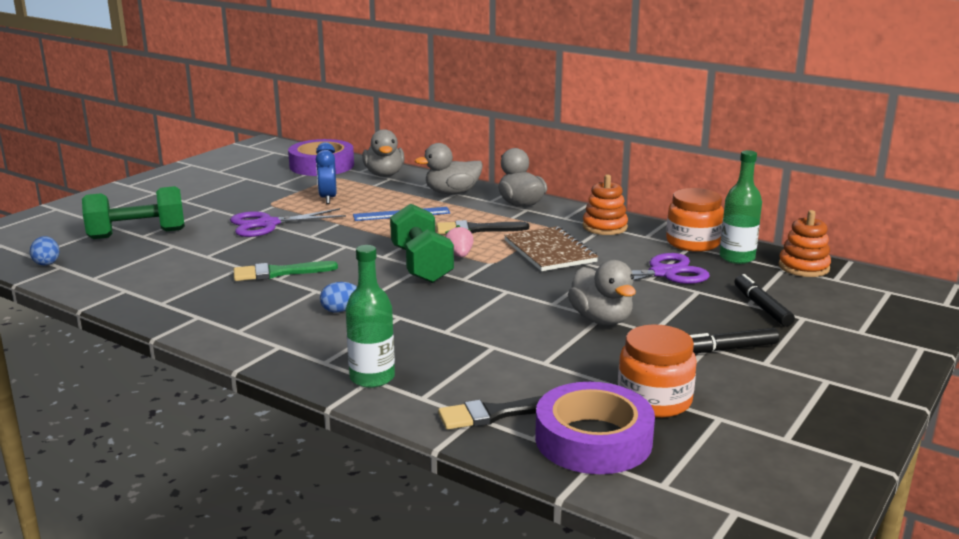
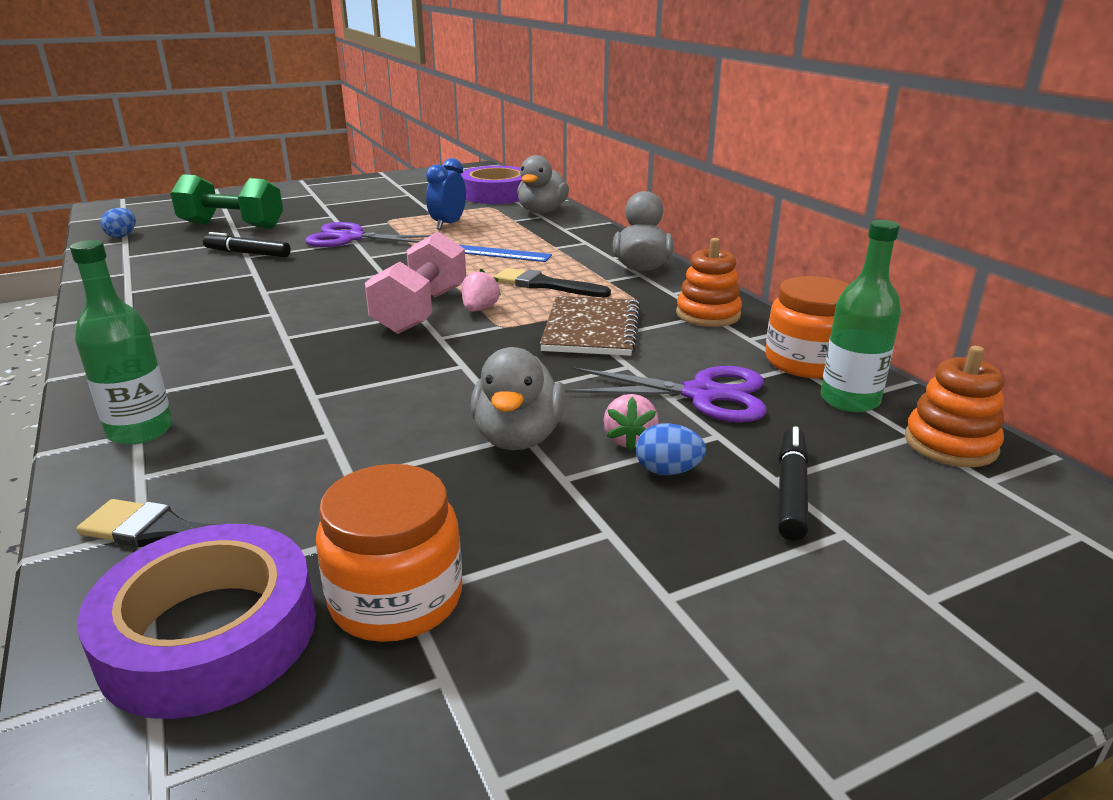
camera: 30 degrees right, 5 degrees up
green brush [234,261,338,281] -> none
blue egg [320,282,357,313] -> blue egg moved to [636,423,706,475]
green dumbbell [390,204,454,283] -> pink dumbbell [365,232,466,334]
grey duck [415,143,483,195] -> none
black marker [690,328,779,353] -> black marker moved to [203,232,291,257]
none -> pink strawberry [604,394,659,451]

